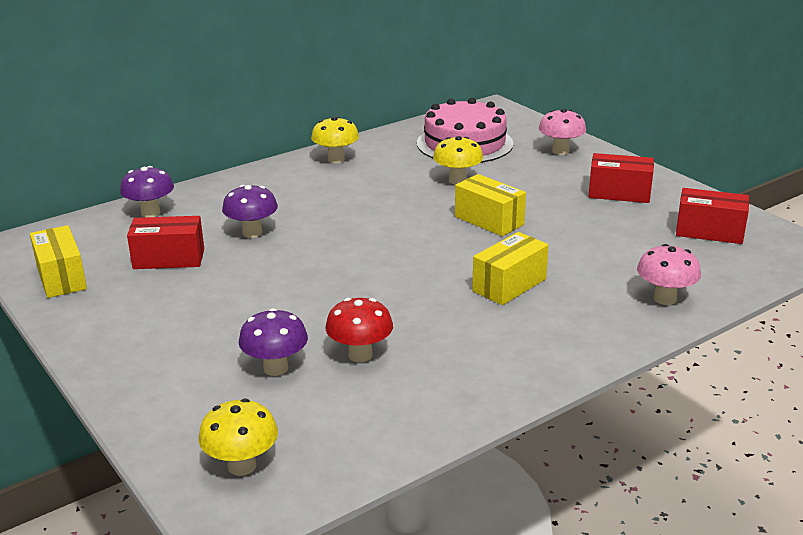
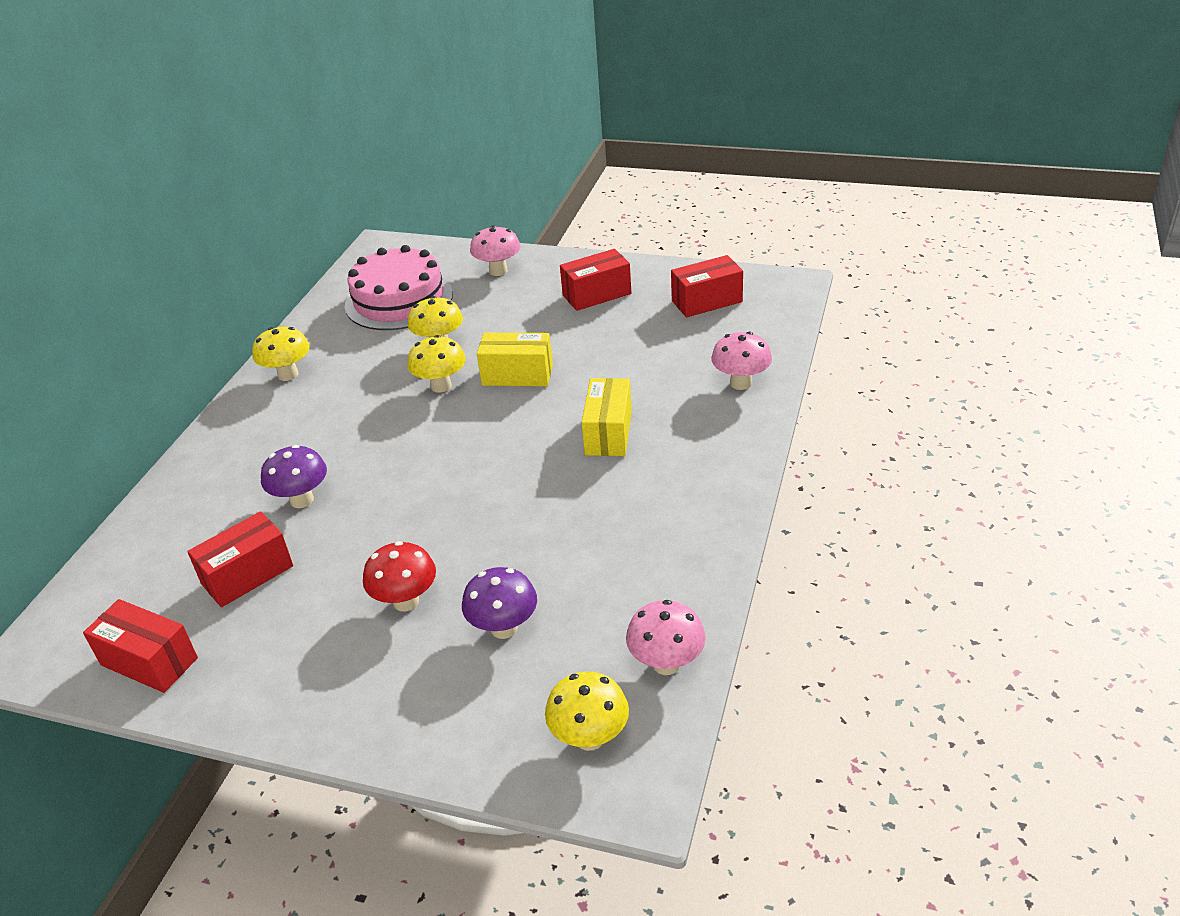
camera: 35 degrees left, 10 degrees up
yellow box [30,225,87,298] -> red box [83,599,198,693]
purple mushroom [120,166,174,217] -> none
red mushroom [325,298,393,362] -> red mushroom moved to [363,541,436,611]
none -> yellow mushroom [407,335,466,393]
none -> pink mushroom [626,600,706,675]

